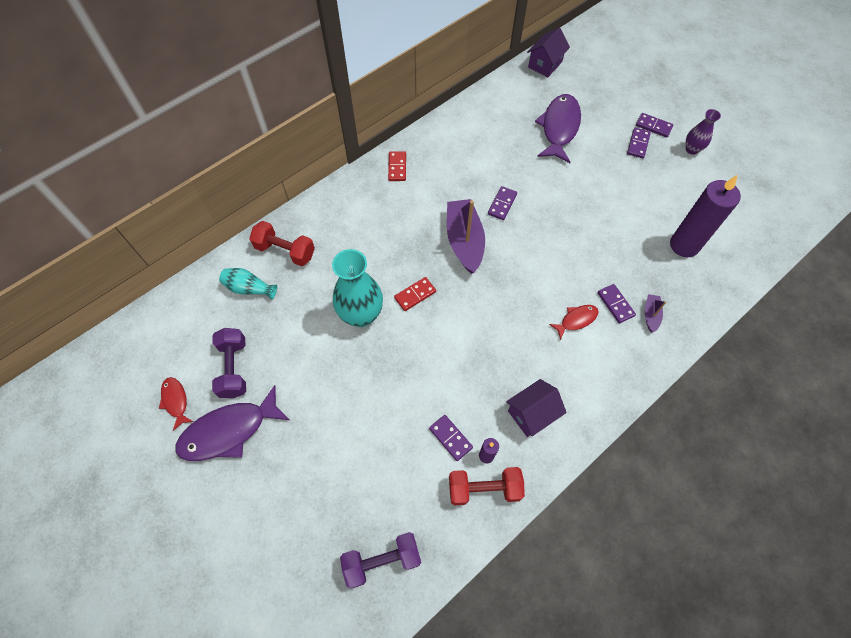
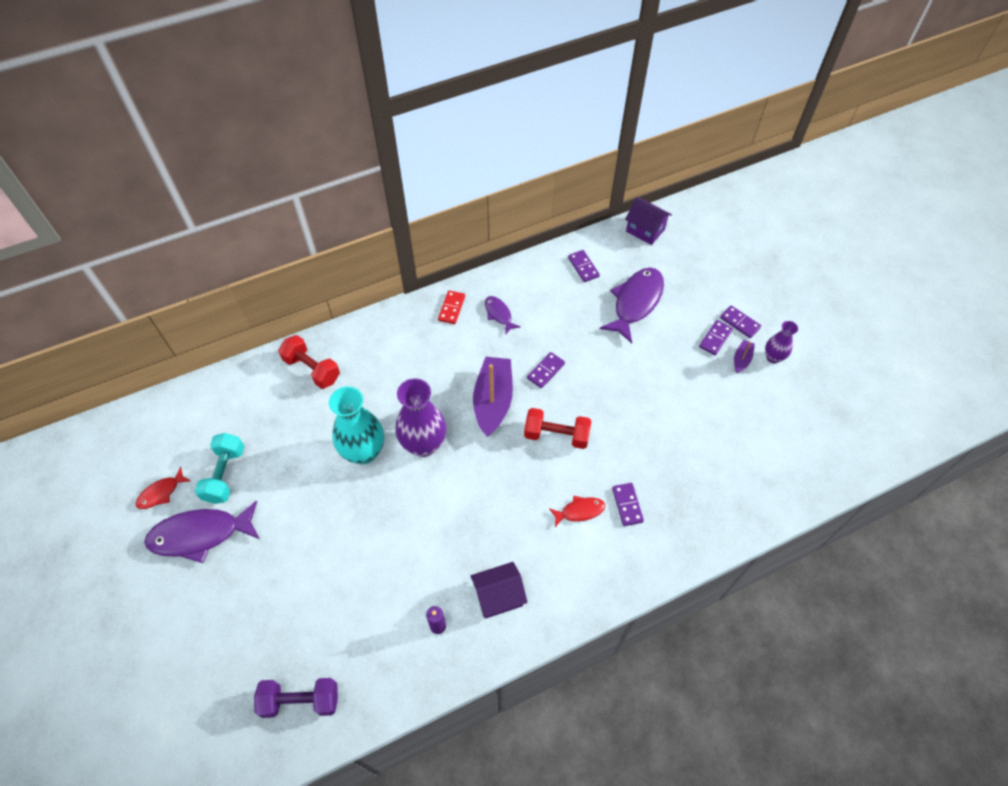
camera: 15 degrees right, 5 degrees down
red fish [159,377,193,431] -> red fish turned 120 degrees counterclockwise [135,467,191,509]
purple dumbbell [212,328,246,398] -> turquoise dumbbell [195,433,244,504]
turquoise vase [219,268,277,300] -> none
red domino [394,277,436,311] -> purple vase [395,378,446,457]
purple domino [429,415,473,461] -> purple domino moved to [568,250,600,282]
red dumbbell [449,467,525,505] -> red dumbbell moved to [524,408,591,449]
purple house [527,27,570,77] -> purple house turned 75 degrees clockwise [625,197,672,245]
purple boat [645,294,666,333] -> purple boat moved to [734,340,755,374]
purple candle [670,175,741,257] -> none
none -> purple fish [485,296,521,335]

